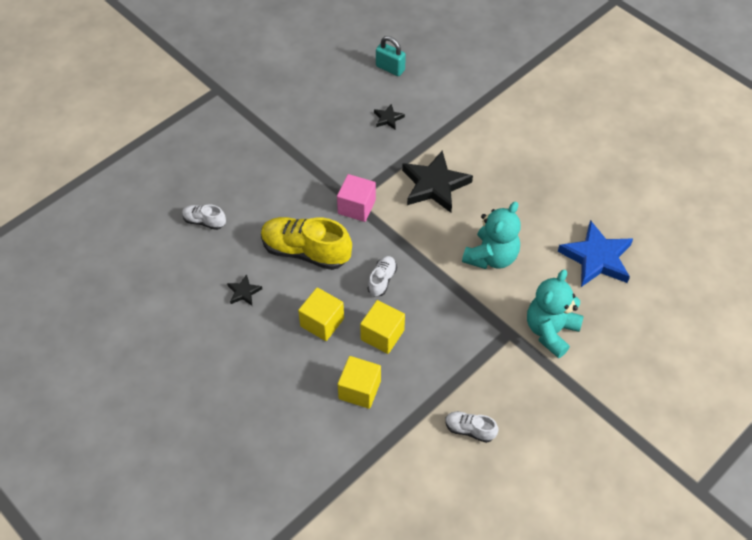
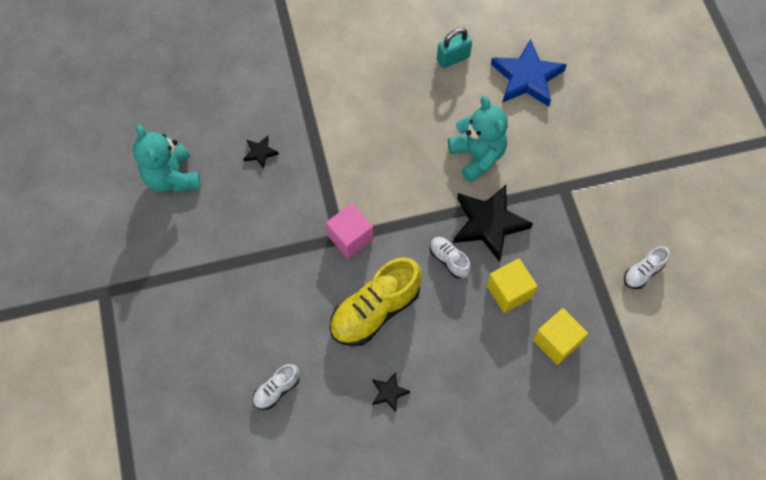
camera: 60 degrees left, 10 degrees up
yellow cube [298,287,344,341] -> none
turquoise padlock [376,36,406,76] -> turquoise padlock moved to [437,28,472,68]
black star [402,151,473,213] -> black star moved to [453,185,533,262]
turquoise teddy bear [527,270,584,358] -> turquoise teddy bear moved to [133,125,201,193]

